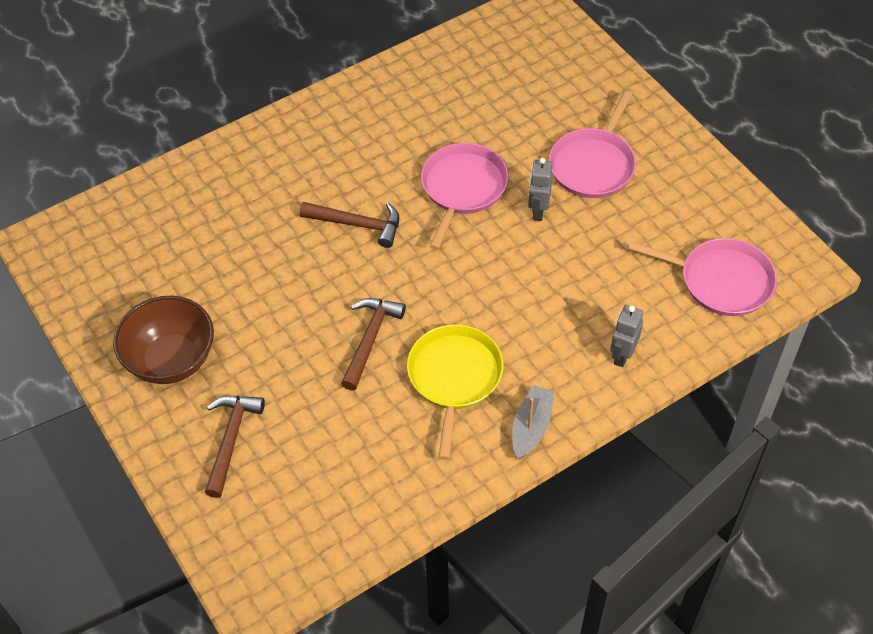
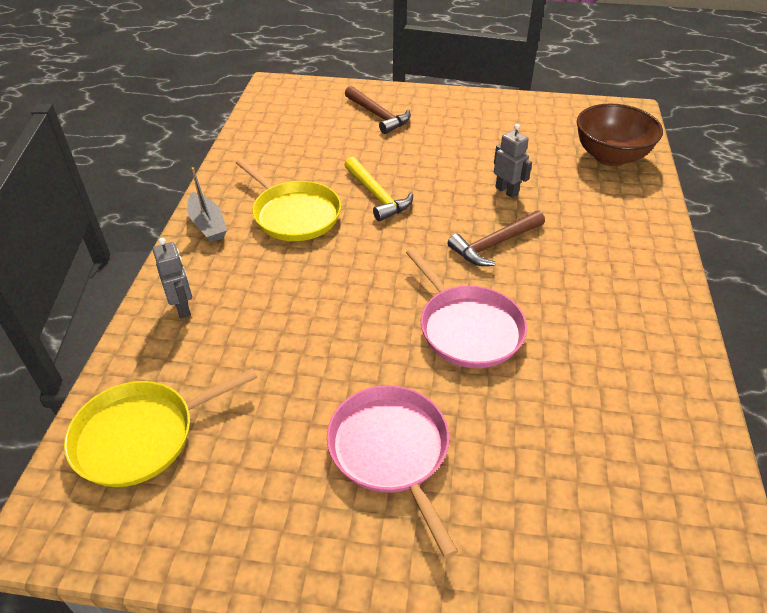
camera: 130 degrees right, 10 degrees down
brown bowl [113,296,214,384] -> brown bowl moved to [577,103,663,166]
brown hammer [341,298,406,391] -> yellow hammer [344,157,413,221]
grey robot [528,158,553,221] -> grey robot moved to [494,124,532,198]
pink pan [629,238,777,316] -> yellow pan [64,368,257,487]

